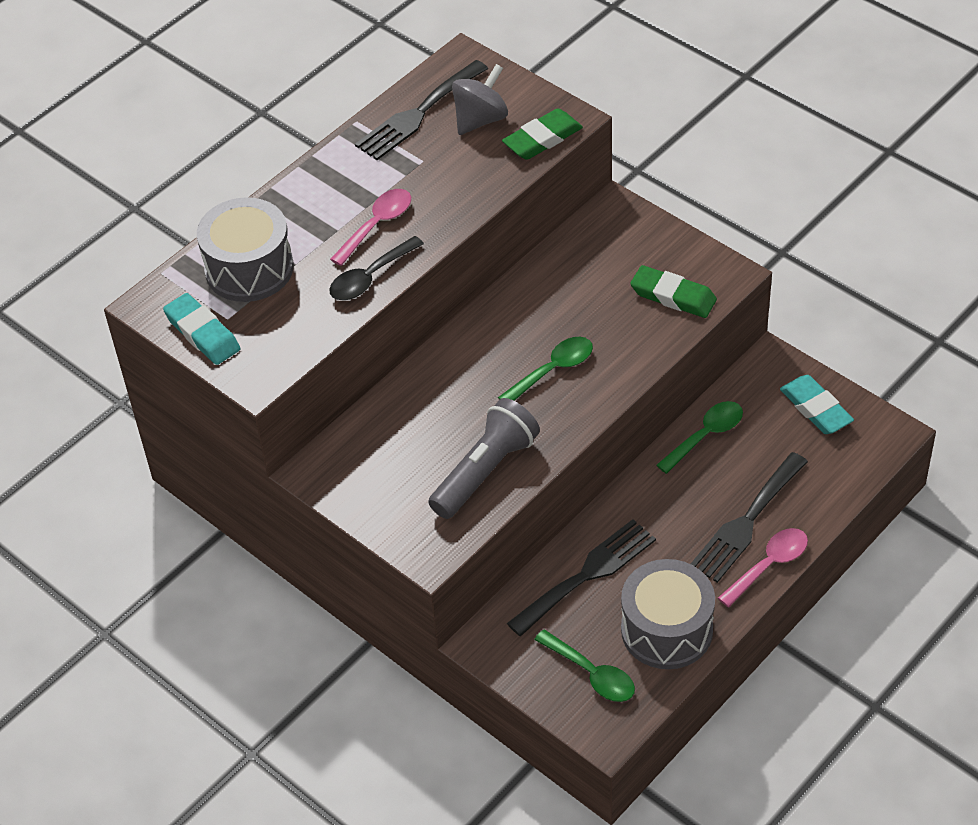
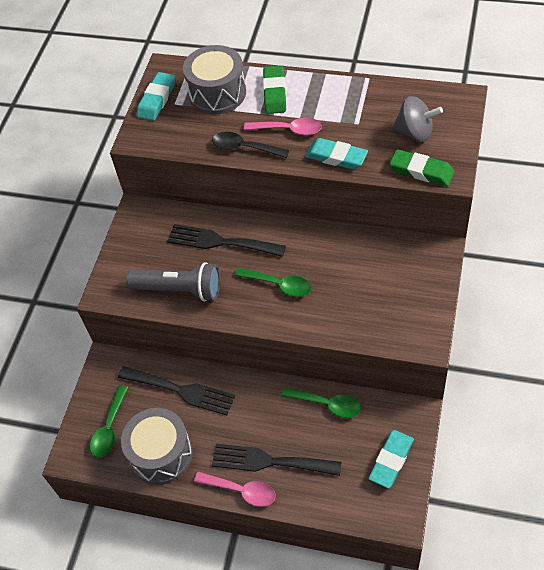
camera: 65 degrees right, 5 degrees up
black fork [355,60,488,160] -> black fork moved to [167,224,286,257]
green eraser [630,265,717,318] -> green eraser moved to [263,65,286,114]
none -> turquoise eraser [305,138,368,170]

